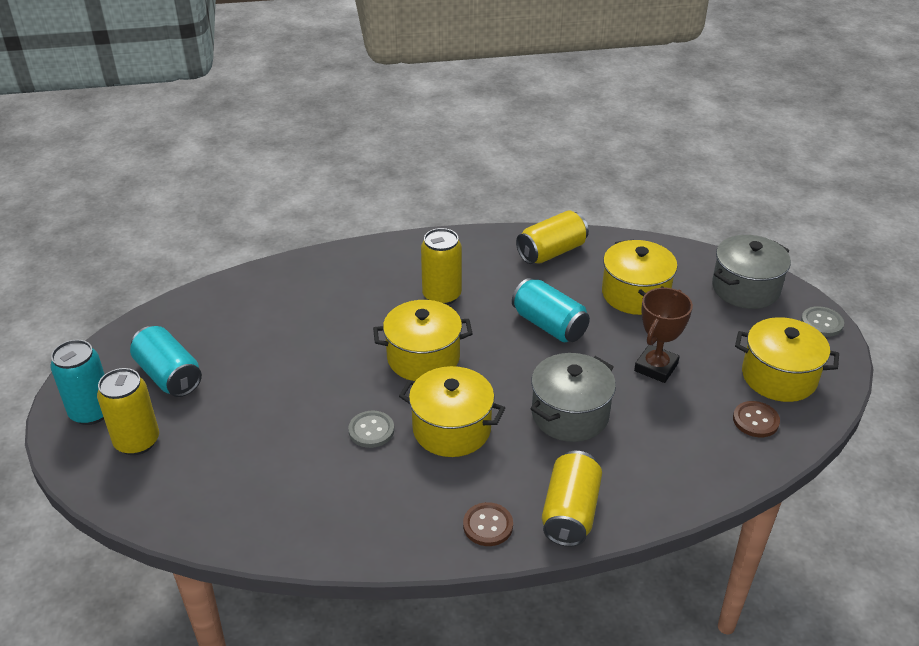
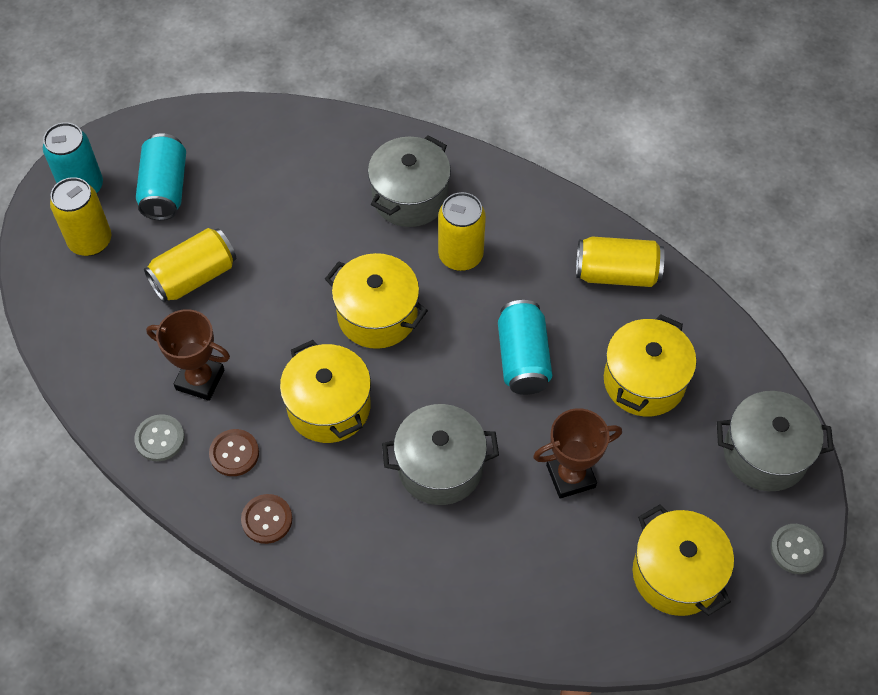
camera: 40 degrees right, 20 degrees up
grey button [348,411,394,448] -> grey button moved to [134,414,185,461]
yellow can [542,451,602,547] -> yellow can moved to [144,228,236,303]
brown button [733,401,780,437] -> brown button moved to [209,429,259,476]
none -> brown trophy [146,309,230,401]
none -> grey pot [368,135,451,227]

